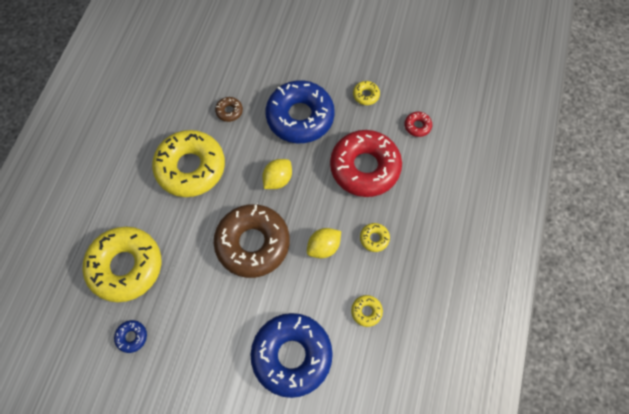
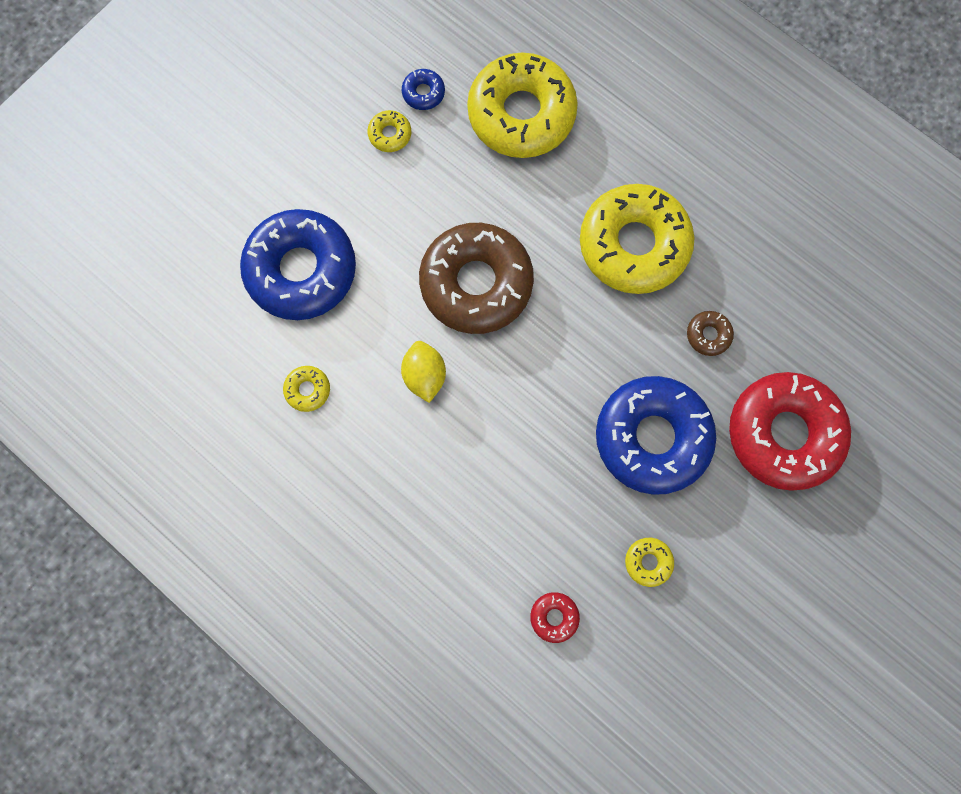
camera: 115 degrees right, 10 degrees up
yellow lemon [262,159,292,189] -> none
red donut [330,130,402,197] -> red donut moved to [729,372,851,491]
yellow donut [360,223,390,252] -> yellow donut moved to [368,110,411,152]

